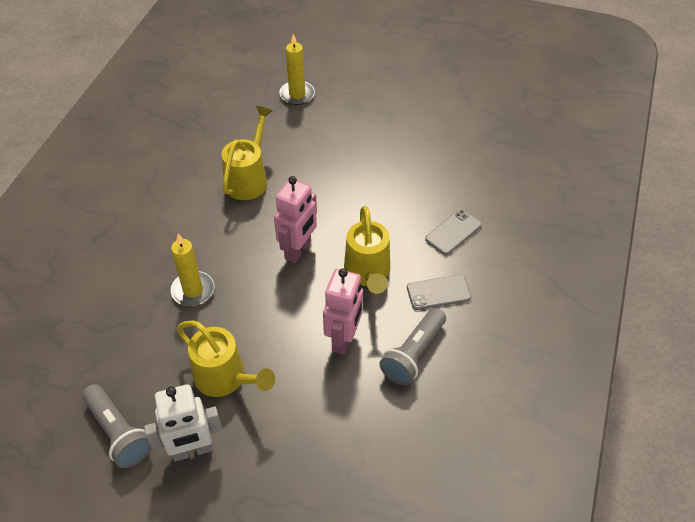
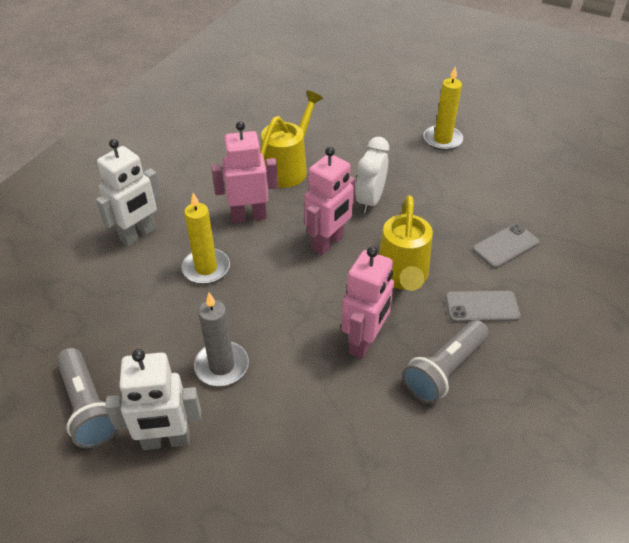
camera: 10 degrees right, 5 degrees down
yellow watering can [177,320,275,397] -> grey candle [194,293,249,386]
yellow candle [279,34,315,105] -> yellow candle moved to [423,66,463,150]
none -> white robot [96,139,161,246]
none -> pink robot [211,121,278,223]
none -> white clock [355,137,389,213]

